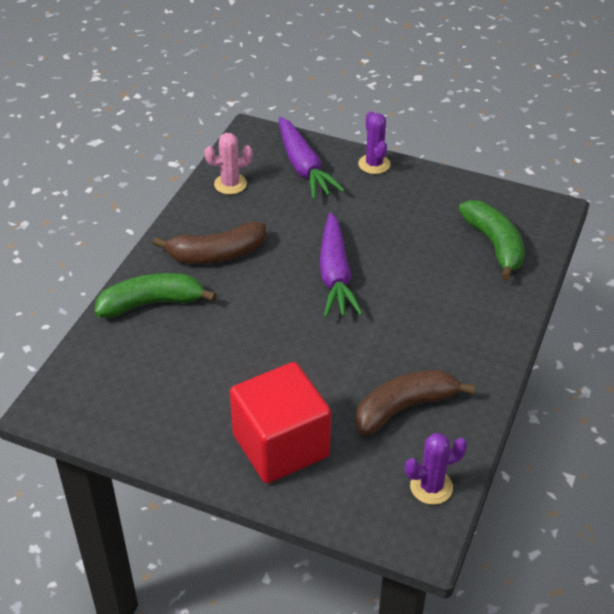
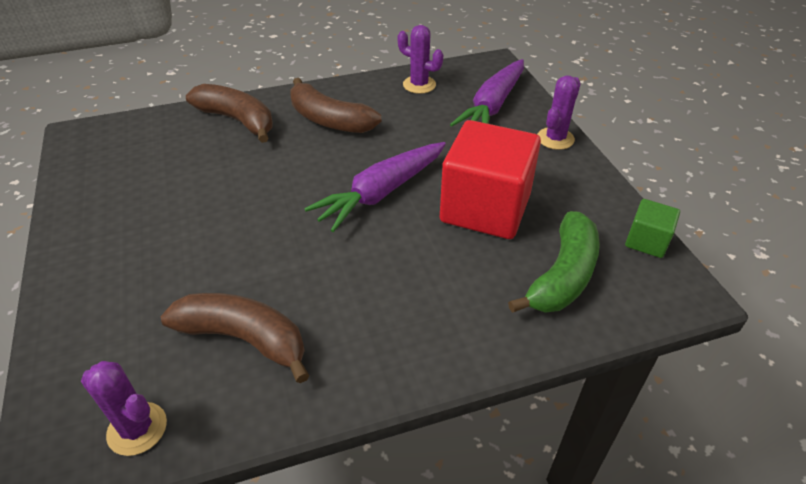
camera: 50 degrees right, 0 degrees up
green banana [94,273,217,318] -> brown banana [186,84,273,143]
pink cactus [204,133,253,194] -> purple cactus [398,25,443,94]
red cube [230,362,331,483] -> red cube moved to [440,120,541,239]
none -> green cube [625,199,680,258]

